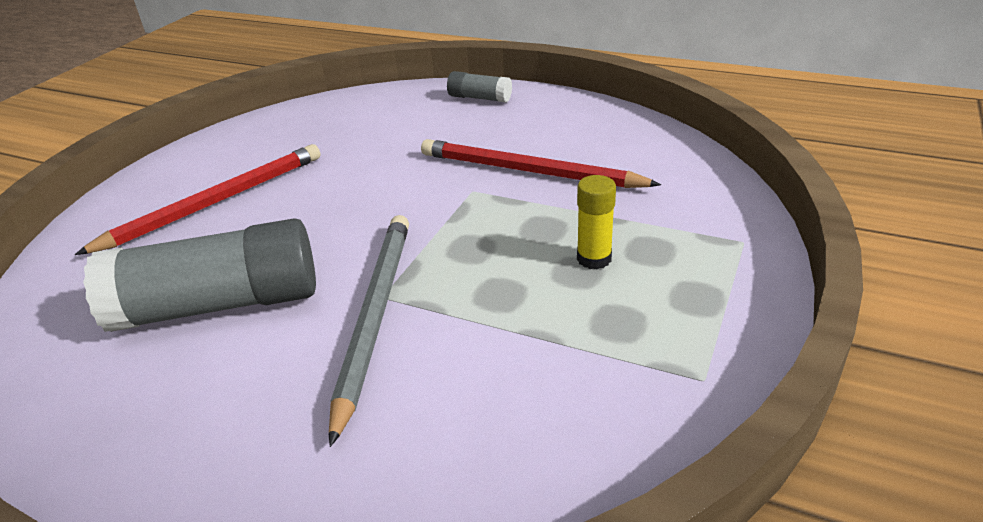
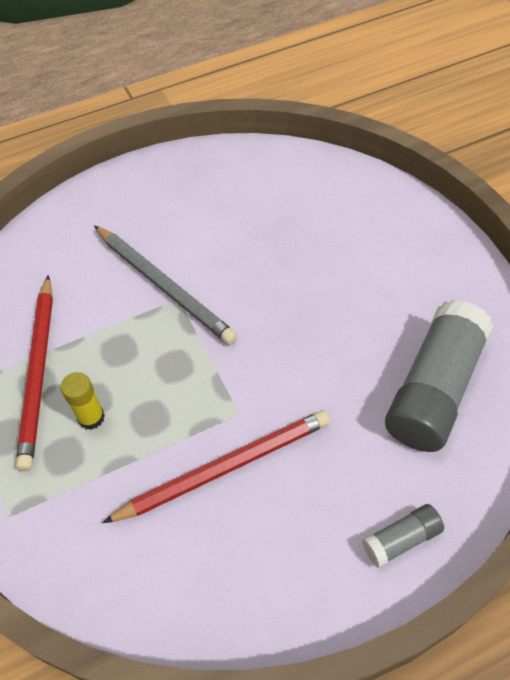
camera: 130 degrees right, 20 degrees up
red pencil [75,144,321,255] -> red pencil moved to [16,275,53,471]
grey glue stick [83,218,316,332] -> grey glue stick moved to [385,300,493,452]

